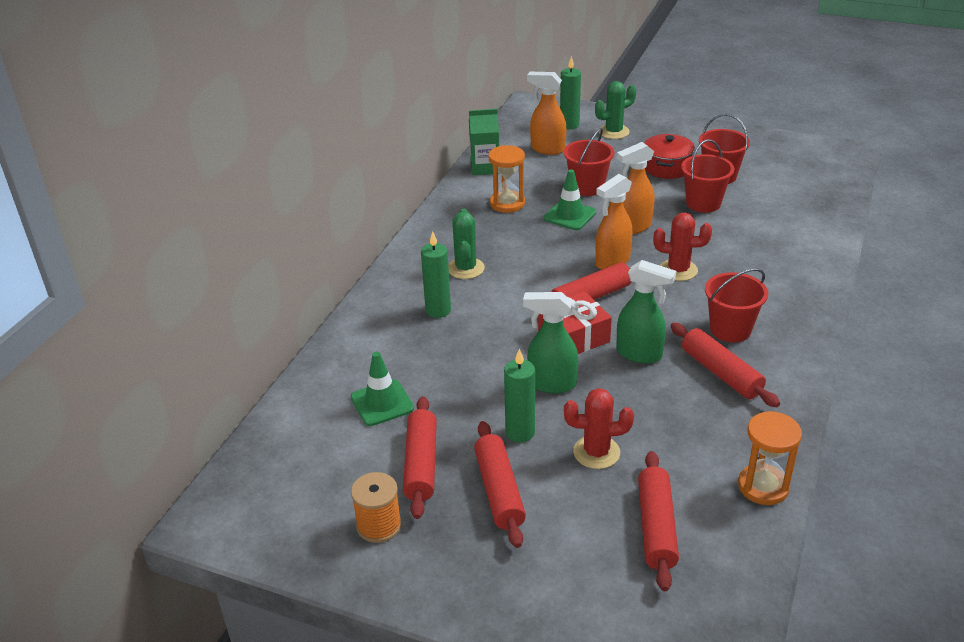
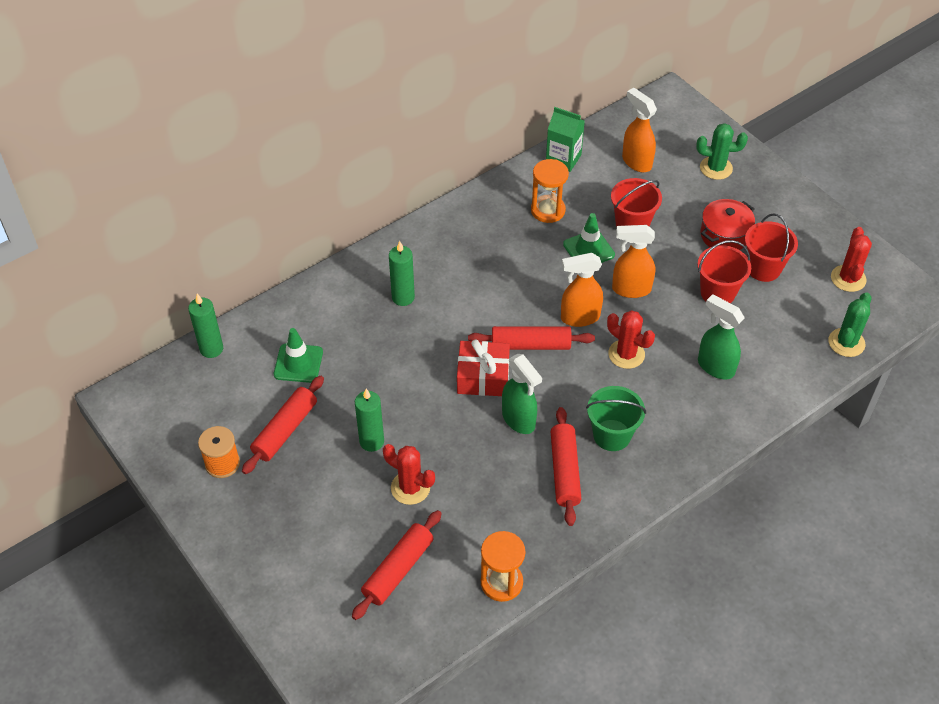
camera: 30 degrees right, 15 degrees up
green cactus [448,208,485,279] -> green cactus moved to [828,292,872,357]
red rolling pin [474,421,526,548] -> none
green spray bottle [523,292,578,394] -> green spray bottle moved to [698,294,745,379]
green candle [560,56,581,129] -> green candle moved to [188,294,223,358]
red bucket [705,268,768,342] -> green bucket [586,386,646,451]
none -> red cactus [831,227,872,292]

